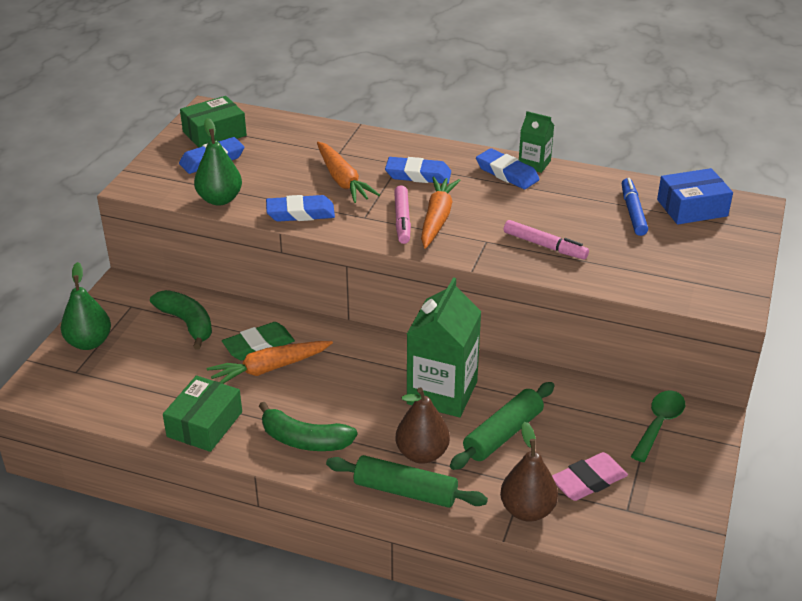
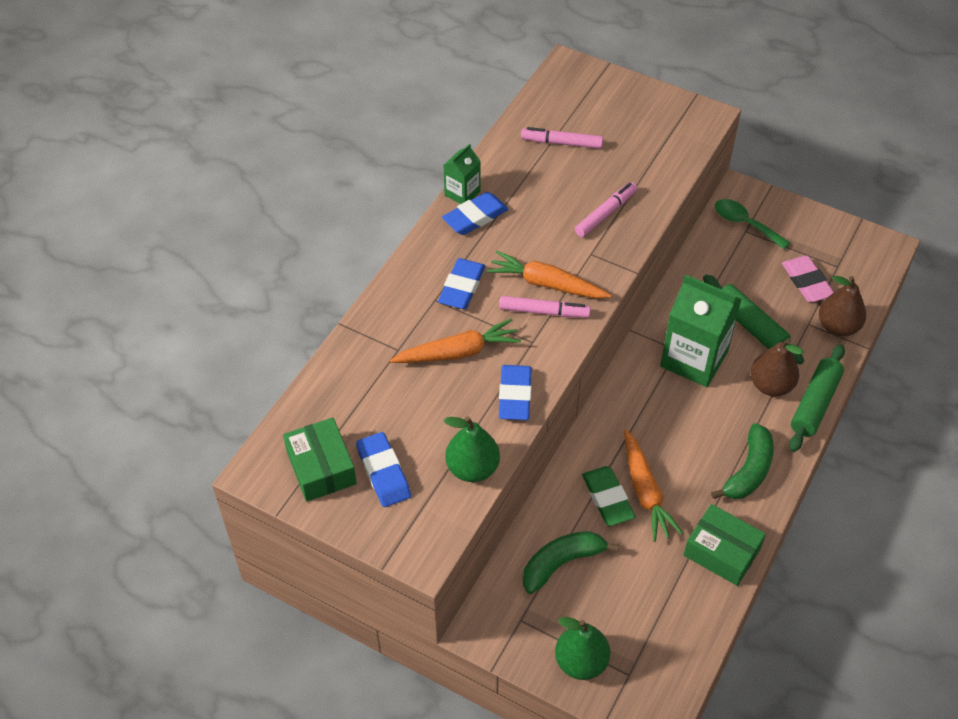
camera: 80 degrees left, 15 degrees up
blue marker [622,178,648,236] -> pink marker [521,127,603,149]
blue box [657,168,733,225] -> none

